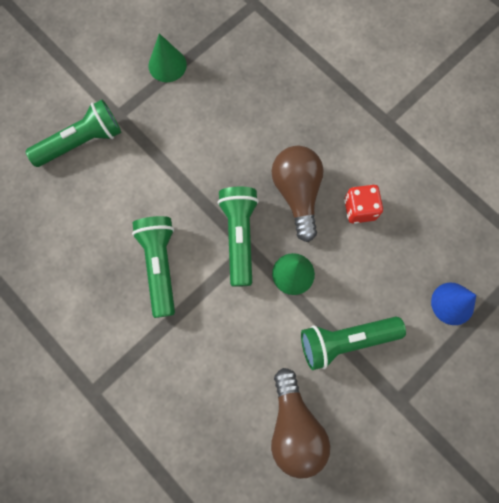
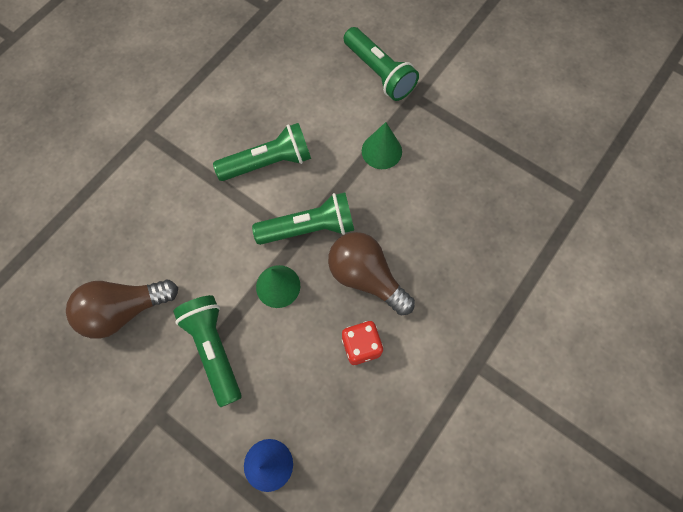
camera: 80 degrees right, 5 degrees down
green cone [148,33,187,82] -> green cone moved to [362,122,402,169]
brown light bulb [271,146,324,242] -> brown light bulb turned 120 degrees counterclockwise [328,232,415,316]

